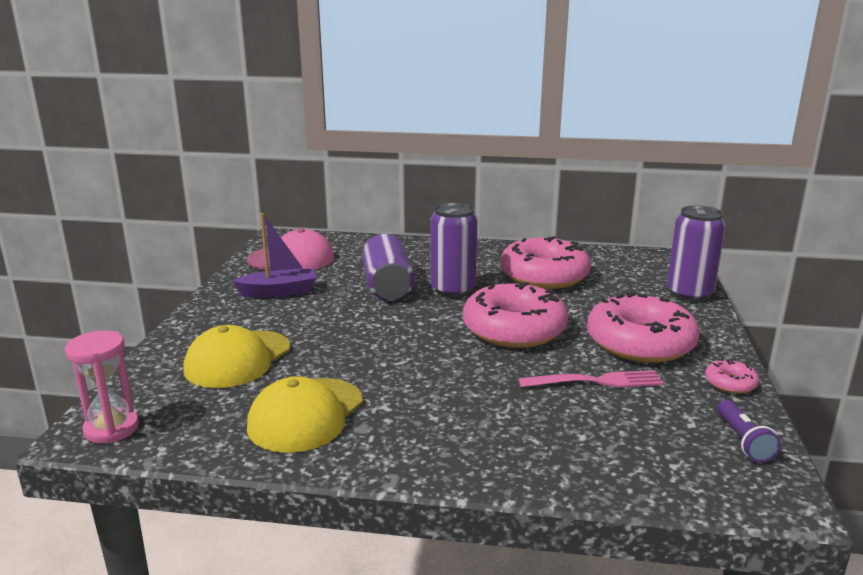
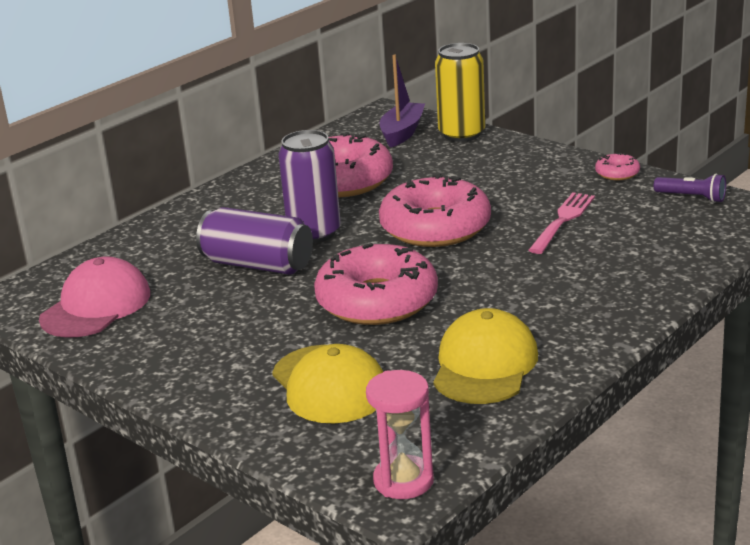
camera: 55 degrees left, 5 degrees up
purple boat [232,213,316,298] -> purple boat moved to [380,55,425,148]
yellow cap [247,376,363,453] -> yellow cap turned 135 degrees counterclockwise [433,308,538,404]
pink donut [587,293,700,363] -> pink donut moved to [314,243,438,325]
purple can [667,205,726,302] -> yellow can [435,43,485,142]

